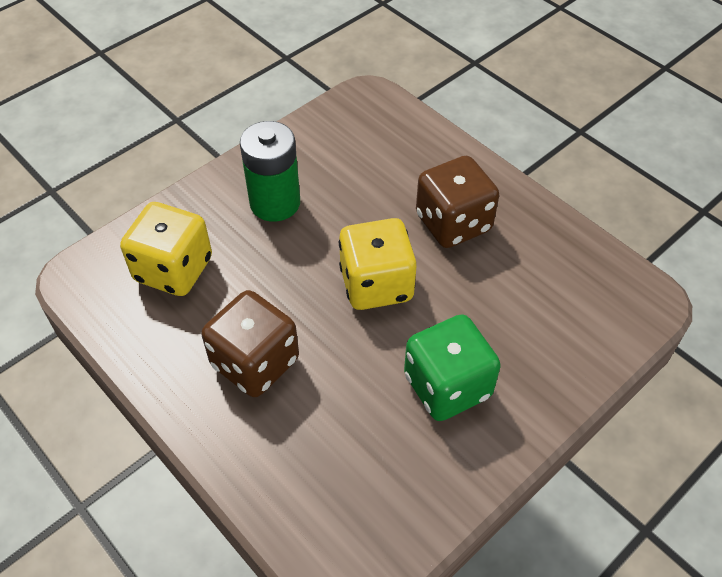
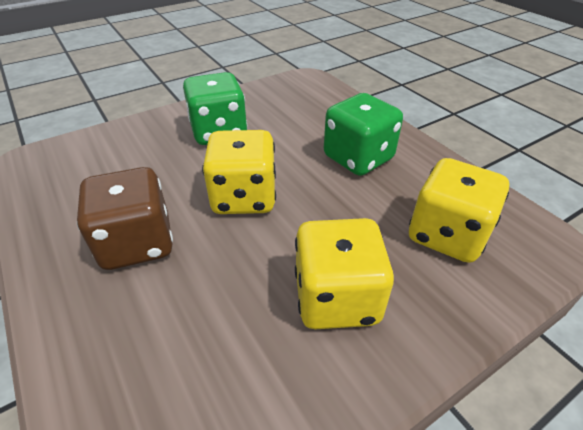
camera: 170 degrees left, 10 degrees down
brown dice [202,290,299,397] -> green dice [324,93,403,176]
green battery [240,121,300,222] -> yellow dice [295,218,394,329]

